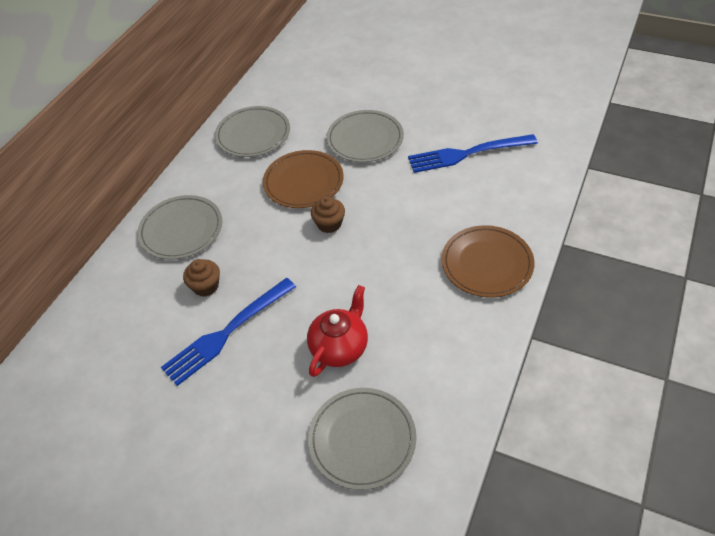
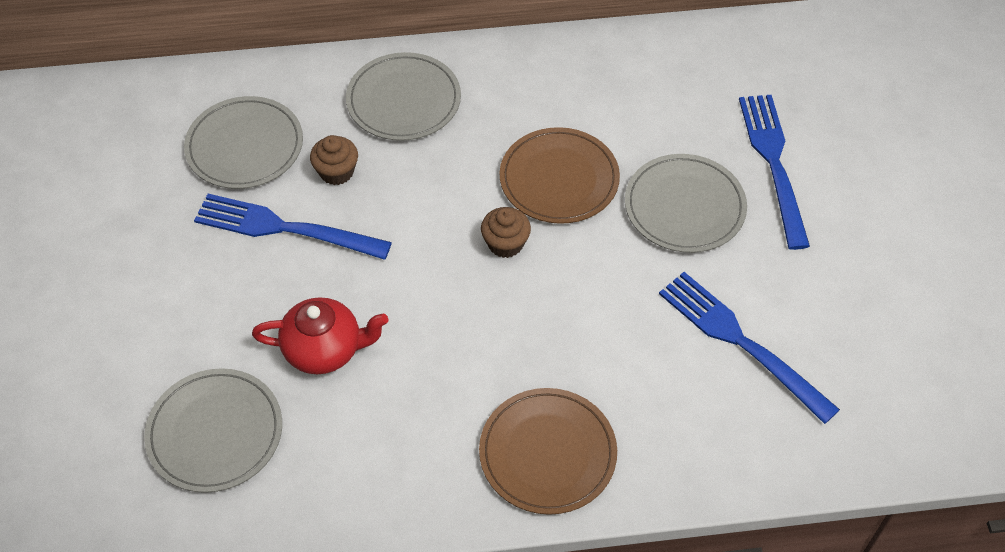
camera: 55 degrees right, 5 degrees up
grey plate [215,106,290,157] -> grey plate moved to [184,96,303,189]
none -> blue fork [739,95,810,250]

